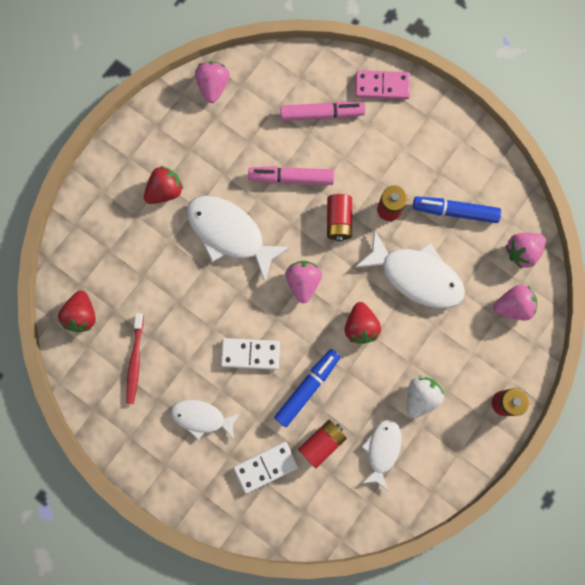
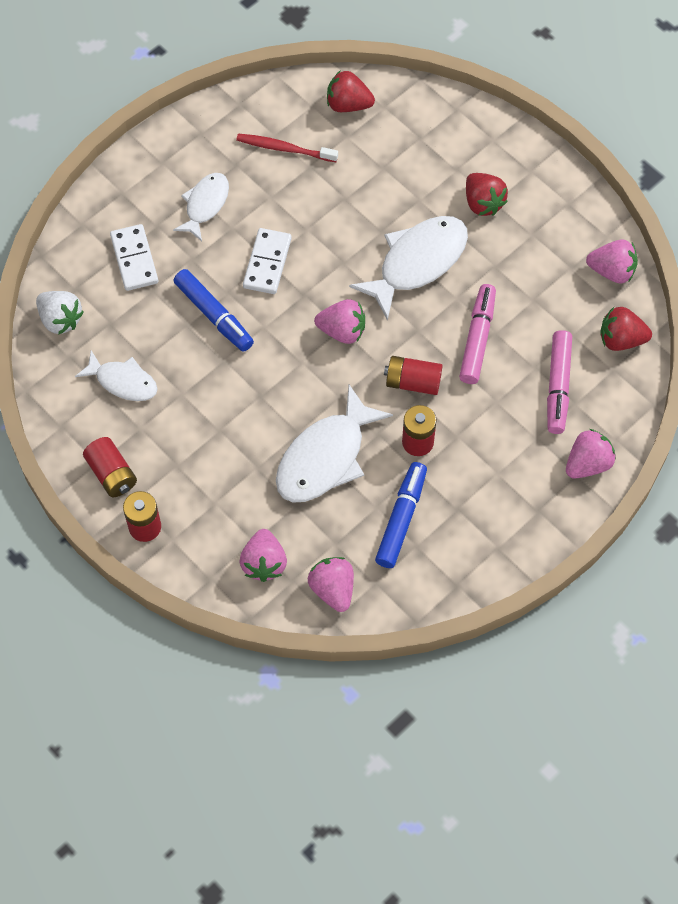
camera: 100 degrees right, 15 degrees down
red battery [298,420,347,468] -> red battery moved to [83,437,137,497]
red strawberry [344,302,381,344] -> red strawberry moved to [600,307,652,351]
pink domino [355,70,410,99] -> pink strawberry [566,429,616,479]
white strawberry [407,376,444,418] -> white strawberry moved to [36,291,83,335]

